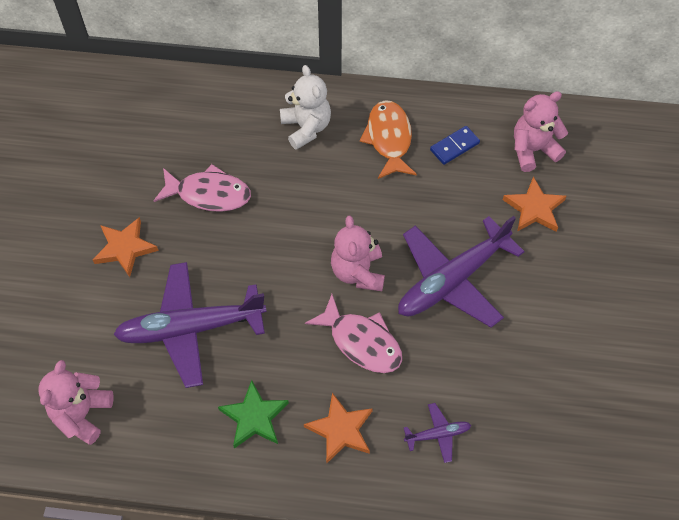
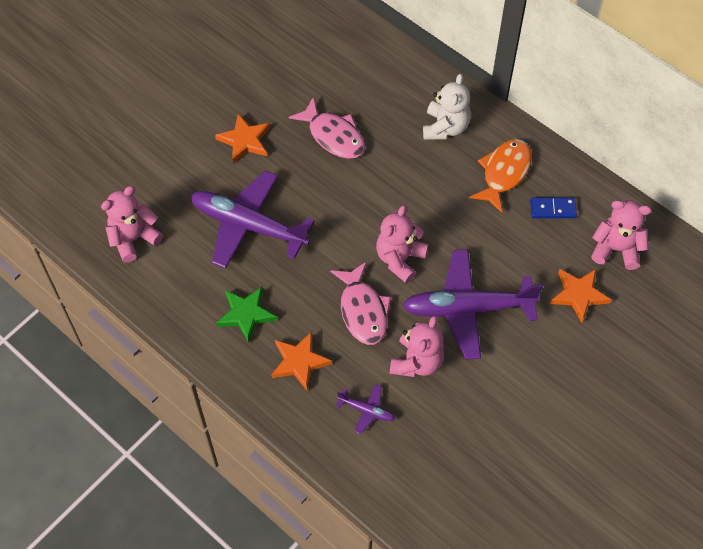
camera: 35 degrees right, 0 degrees up
none -> pink teddy bear [390,316,444,377]

